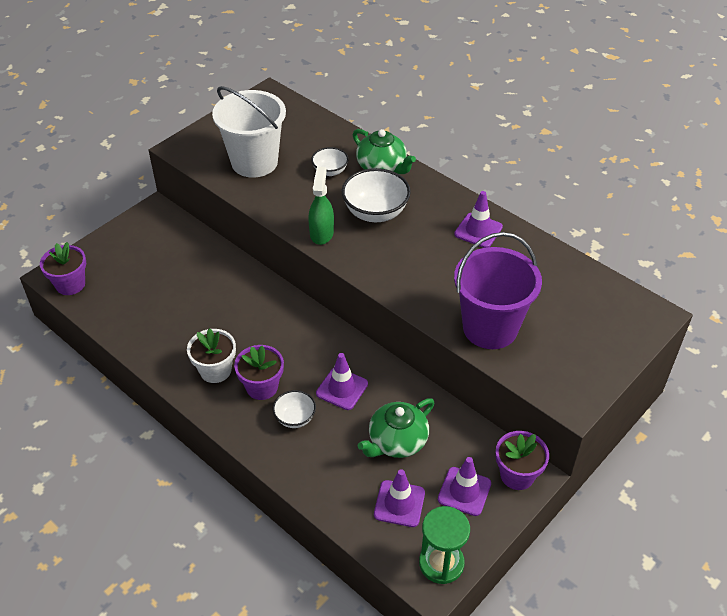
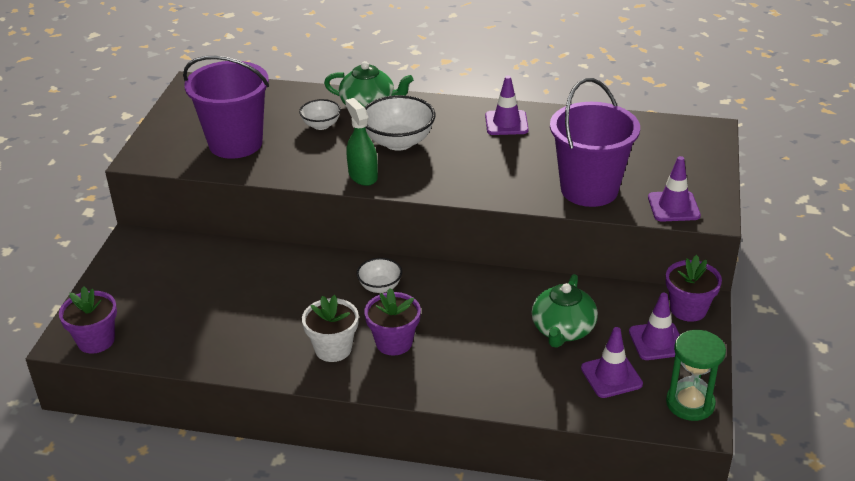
camera: 30 degrees left, 10 degrees down
white bucket [212,86,286,178] -> purple bucket [183,56,269,159]
white bowl [273,390,316,428] -> white bowl moved to [357,258,402,293]
purple traffic cone [316,353,368,410] -> purple traffic cone moved to [648,156,701,222]

